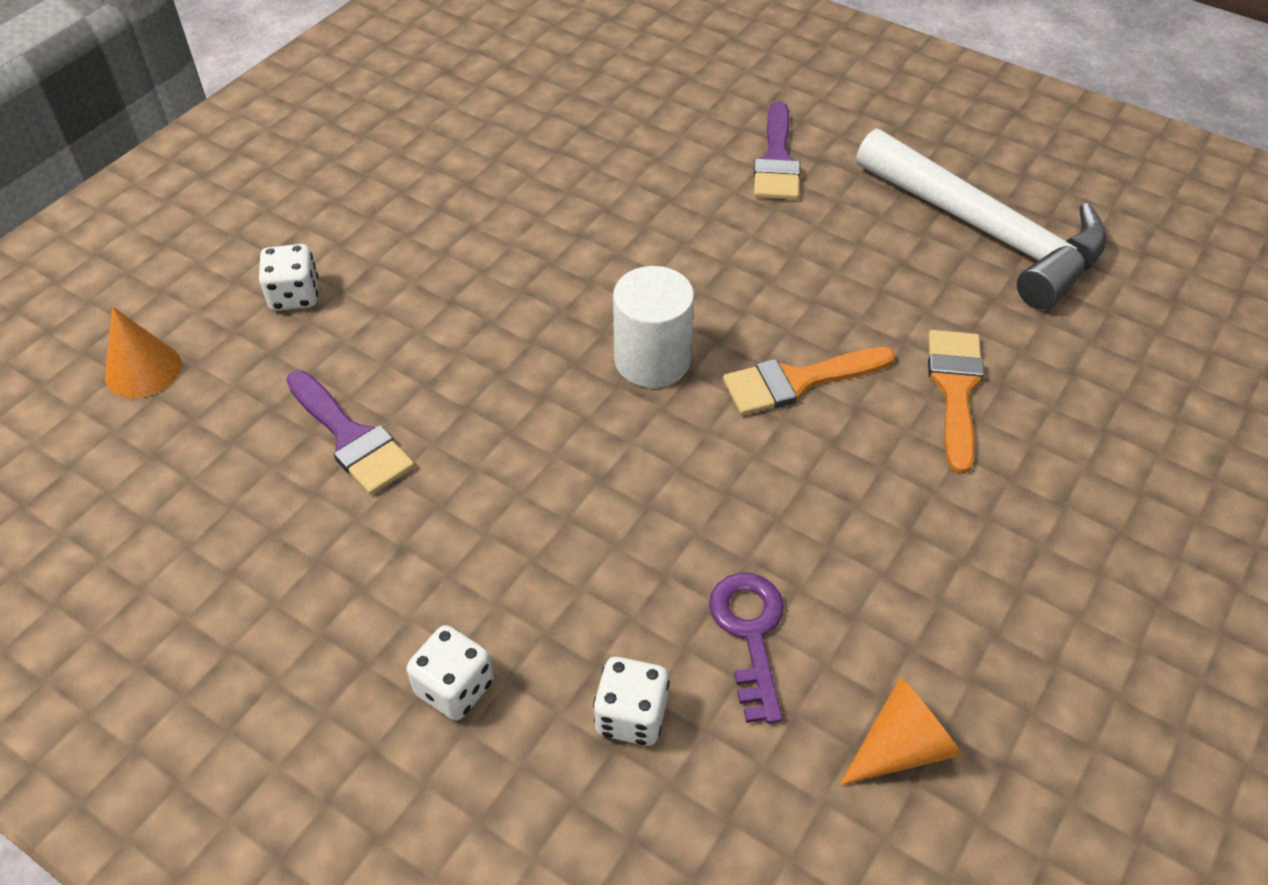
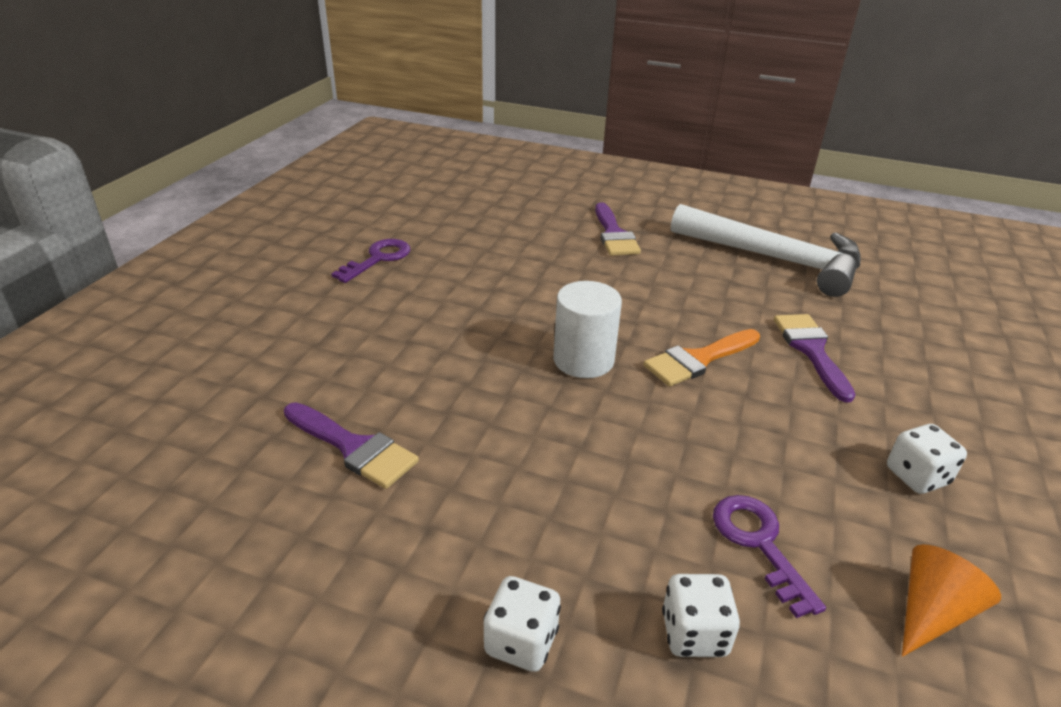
camera: 15 degrees left, 15 degrees down
orange cone [105,307,181,398] -> none
white dice [259,244,318,311] -> white dice moved to [887,424,967,494]
orange brush [928,330,984,474] -> purple brush [774,314,855,403]
none -> purple key [331,239,410,283]

